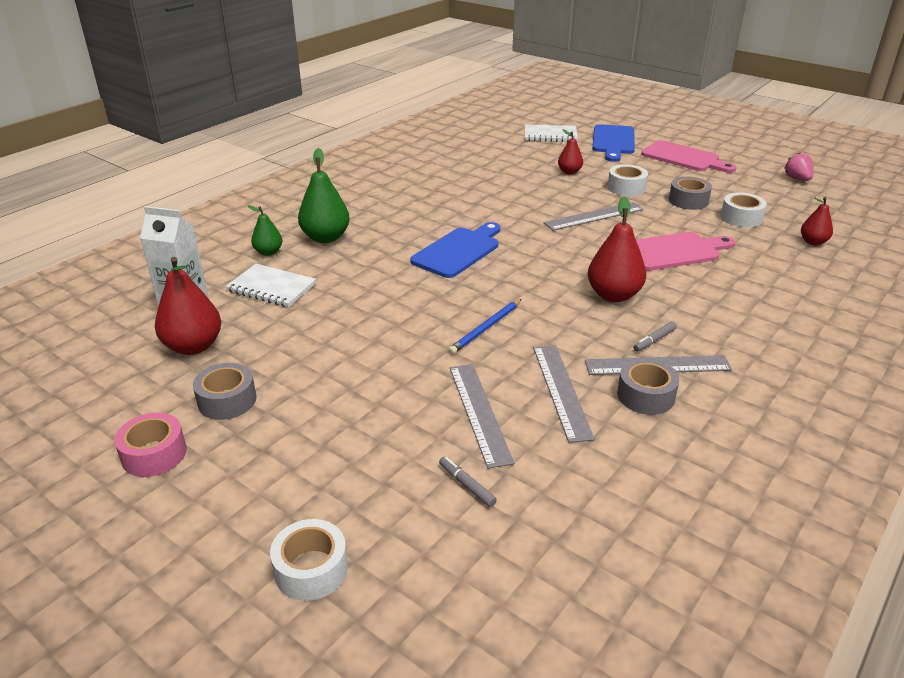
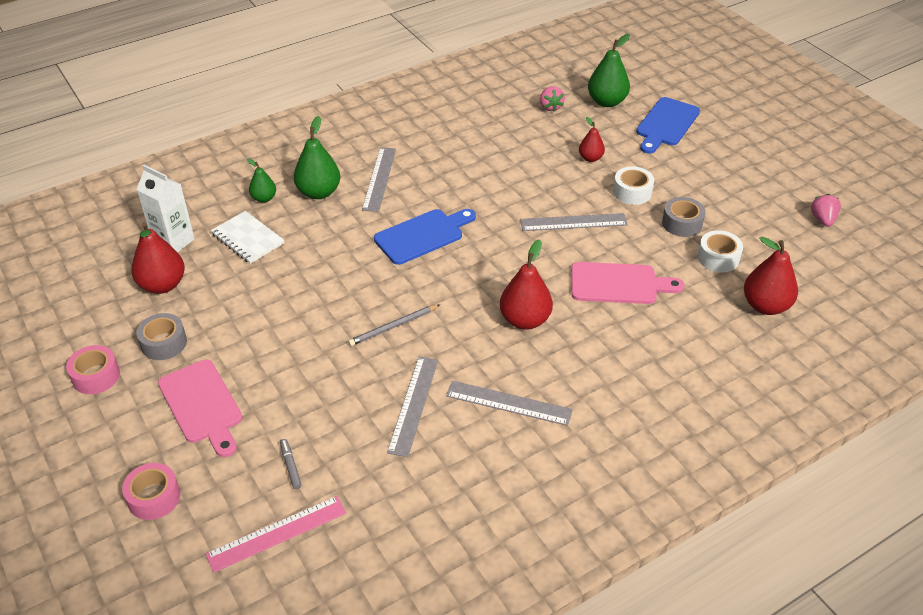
camera: 20 degrees right, 10 degrees up
white tape [270,519,348,601] -> pink tape [122,463,180,520]
blue pencil [449,299,522,354] -> grey pencil [348,304,440,346]
grey ruler [450,364,514,469] -> grey ruler moved to [362,147,396,212]
white notebook [525,125,578,142] -> green pear [588,34,630,107]
grey tape [617,358,679,415] -> none
grey marker [633,321,677,352] -> none
pink cutting board [641,140,736,173] -> pink cutting board moved to [158,360,243,457]
red pear [801,197,833,245] -> red pear [744,237,798,315], size x1.72
none -> pink ruler [206,496,346,573]
none -> pink strawberry [540,86,565,112]

